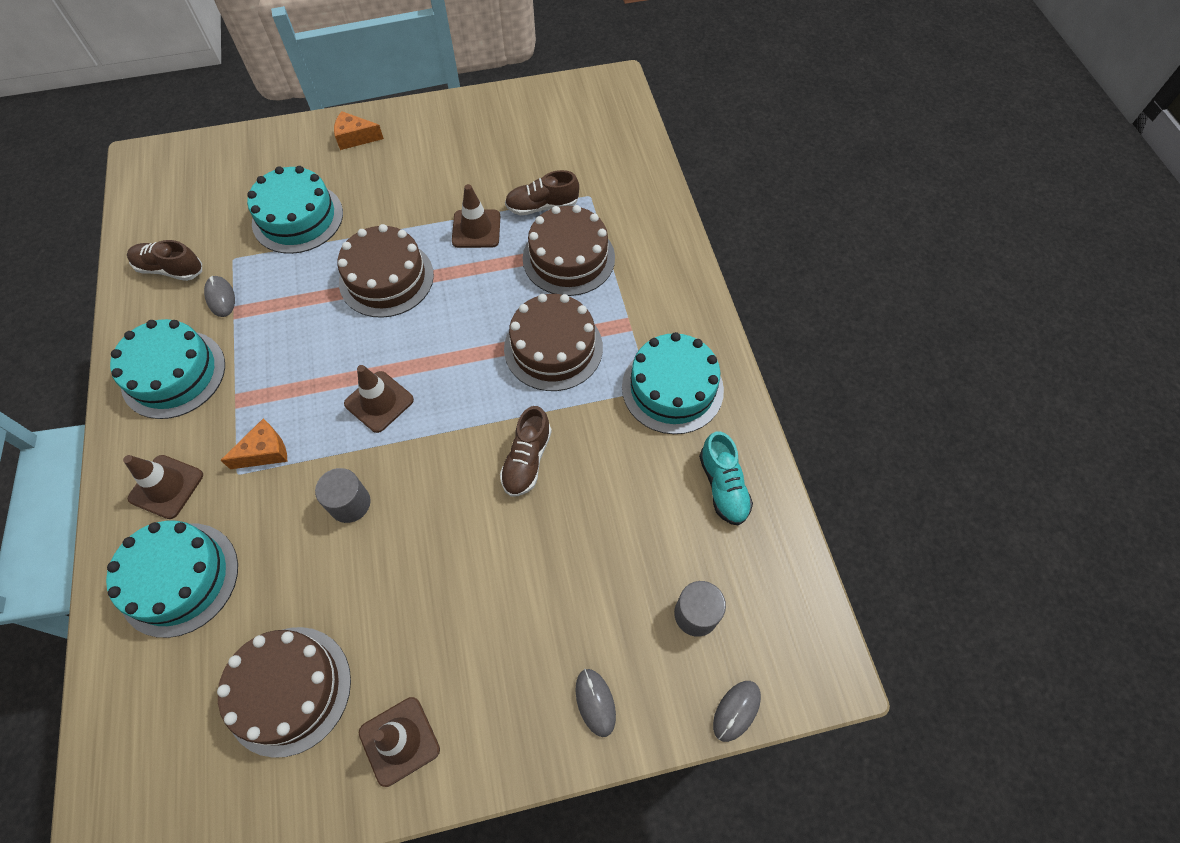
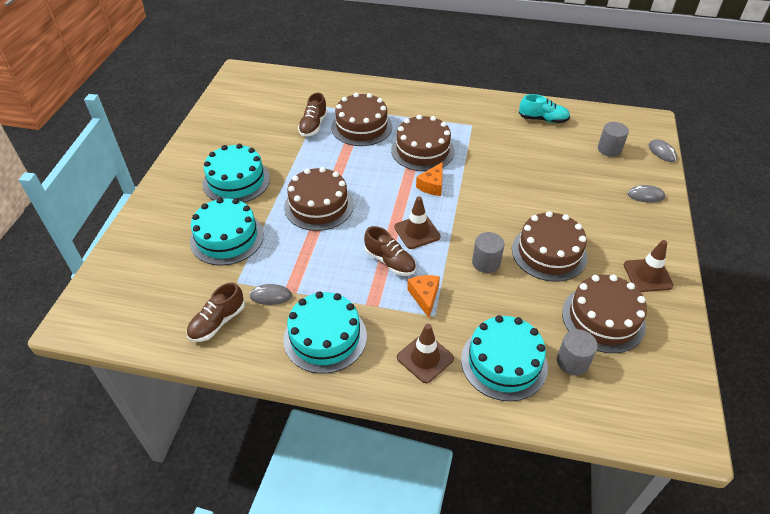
camera: 65 degrees left, 15 degrees down
orange cheese [334,111,384,150] -> orange cheese moved to [416,162,443,196]
brown traffic cone [452,184,500,248] -> none
brown shoe [500,406,552,497] -> brown shoe moved to [364,226,416,276]
turquoise cake [622,332,724,434] -> turquoise cake moved to [203,144,270,202]
none -> brown cake [512,211,587,282]
none -> grey cylinder [557,329,598,375]

